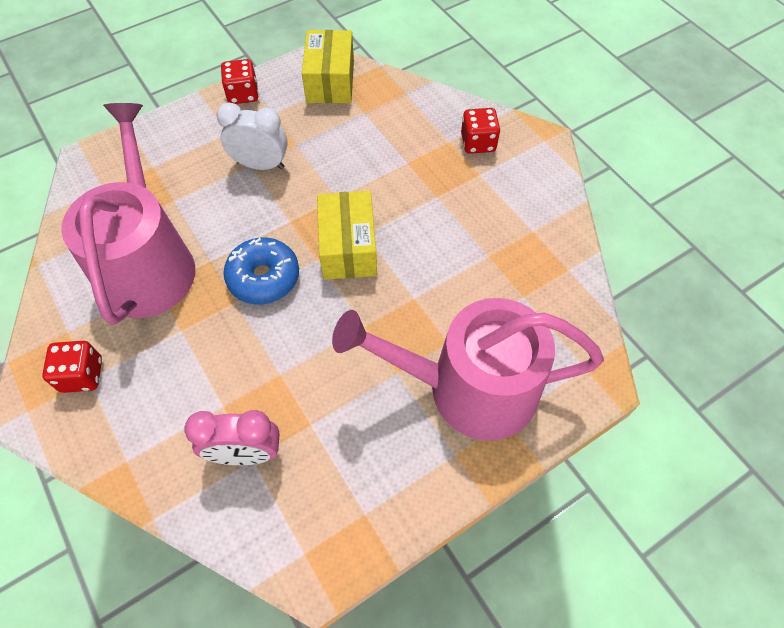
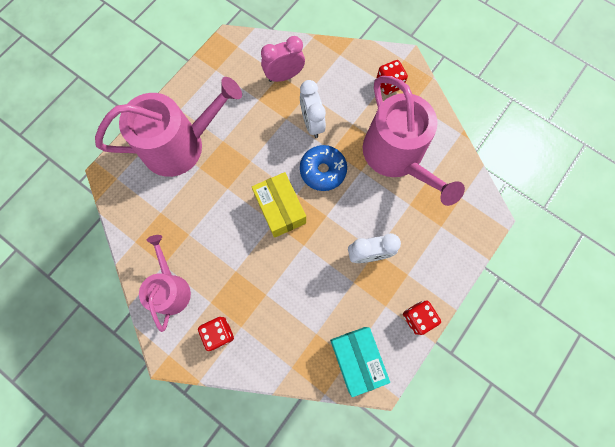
camera: 160 degrees right, 15 degrees up
yellow box [302,30,354,103] -> turquoise box [330,327,390,397]
none -> pink watering can [139,235,191,332]
none -> white clock [300,80,326,138]

